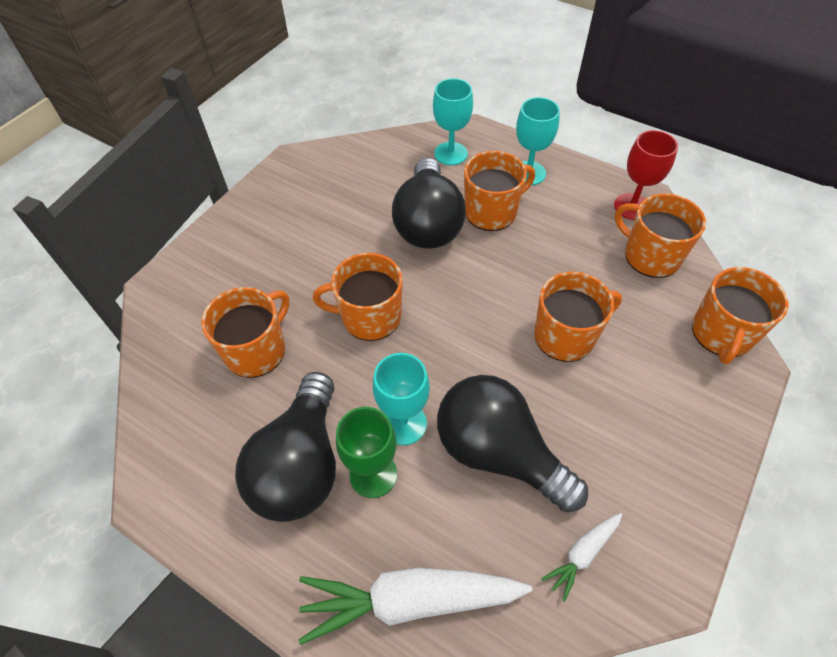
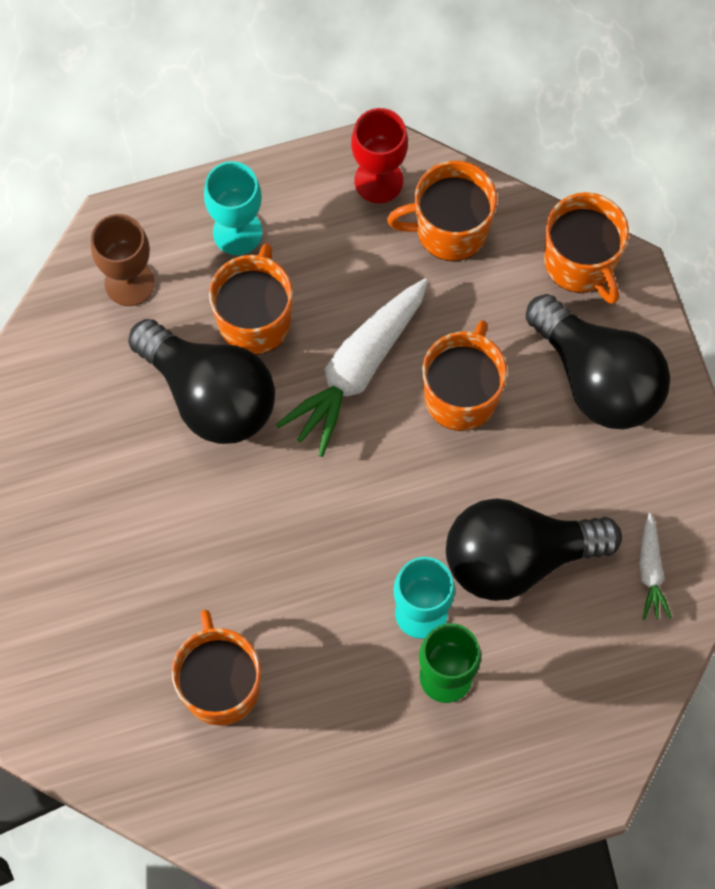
camera: 50 degrees left, 15 degrees up
black light bulb [235,372,336,522] -> black light bulb moved to [526,294,670,429]
white carrot [299,568,532,645] -> white carrot moved to [276,278,428,457]
orange mug [313,253,403,341] -> none
turquoise goblet [433,78,473,165] -> brown goblet [91,214,155,306]

